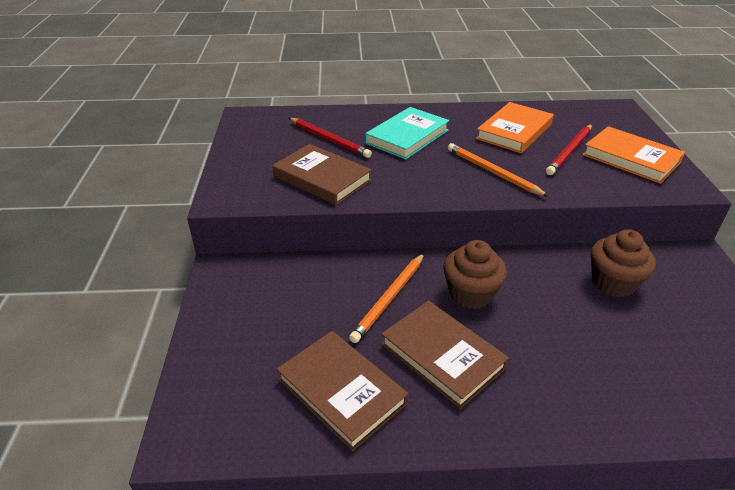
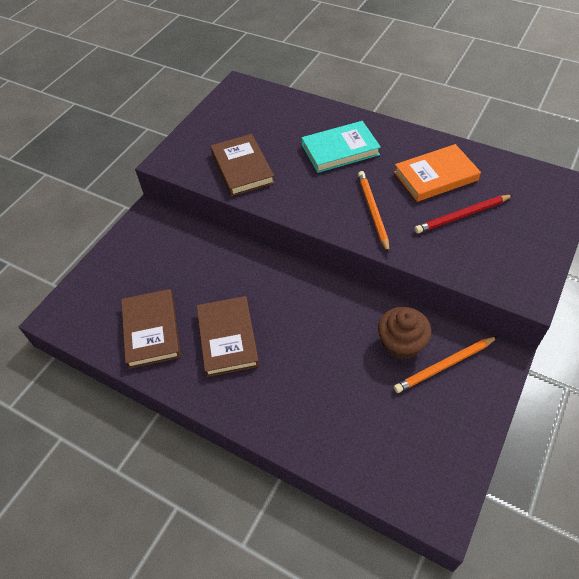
camera: 35 degrees right, 15 degrees up
red pencil [289,118,372,158] -> none
orange pencil [349,253,424,343] -> orange pencil moved to [394,336,498,393]
brown cupcake [443,240,507,309] -> none
orange book [582,126,685,184] -> none

